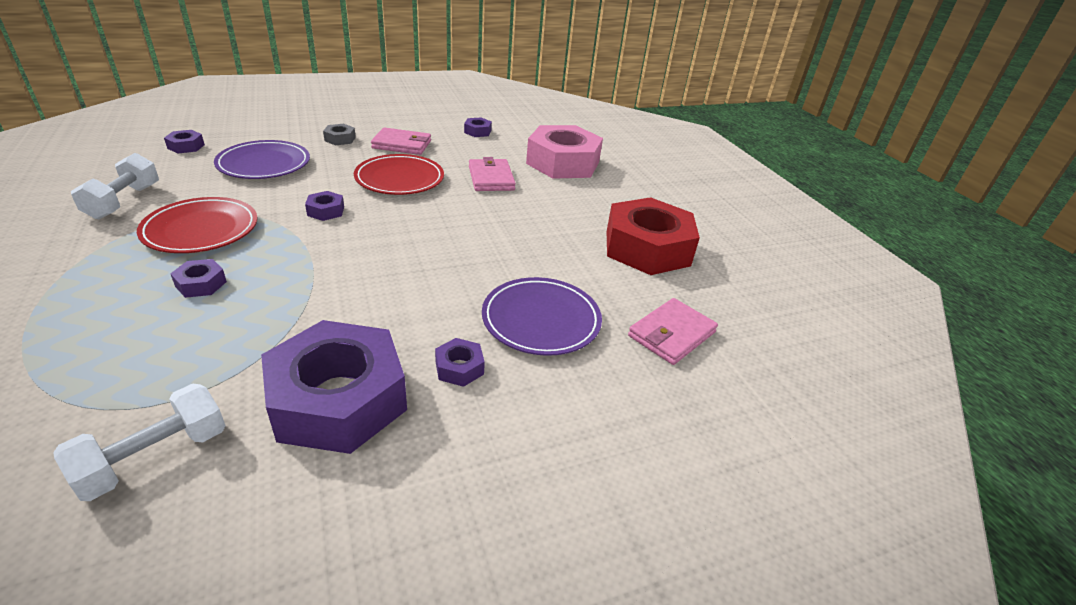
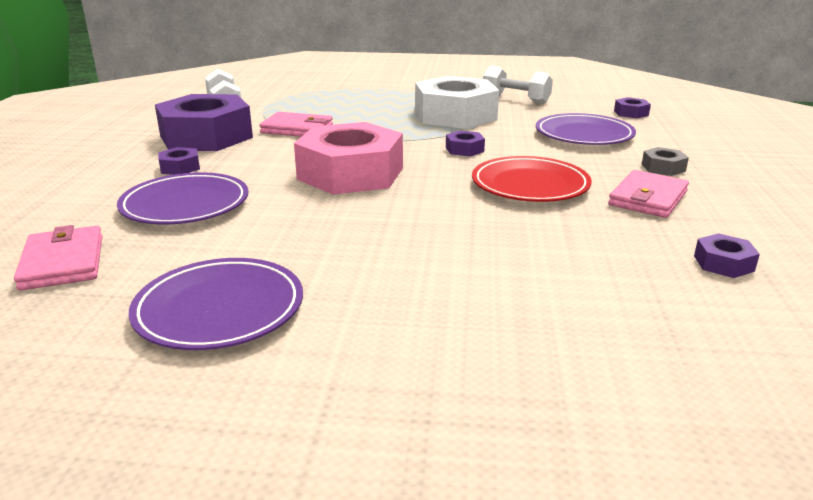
camera: 120 degrees right, 10 degrees down
red plate [137,197,258,253] -> white nut [415,76,499,129]
purple nut [170,259,227,298] -> none
pink wallet [469,157,516,191] -> pink wallet moved to [259,112,333,137]
pink nut [526,125,603,179] -> pink nut moved to [294,122,403,195]
red nut [607,197,700,275] -> purple plate [129,258,303,350]

